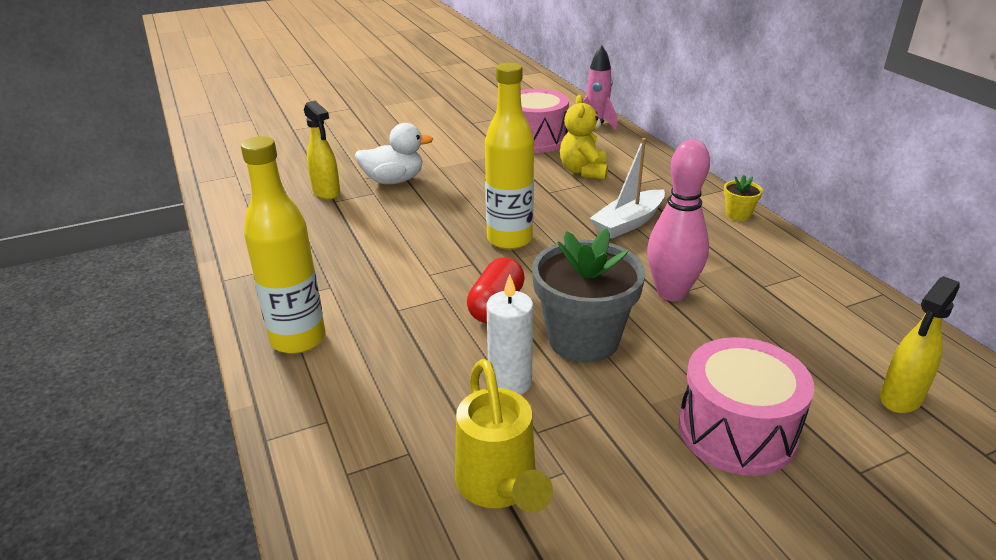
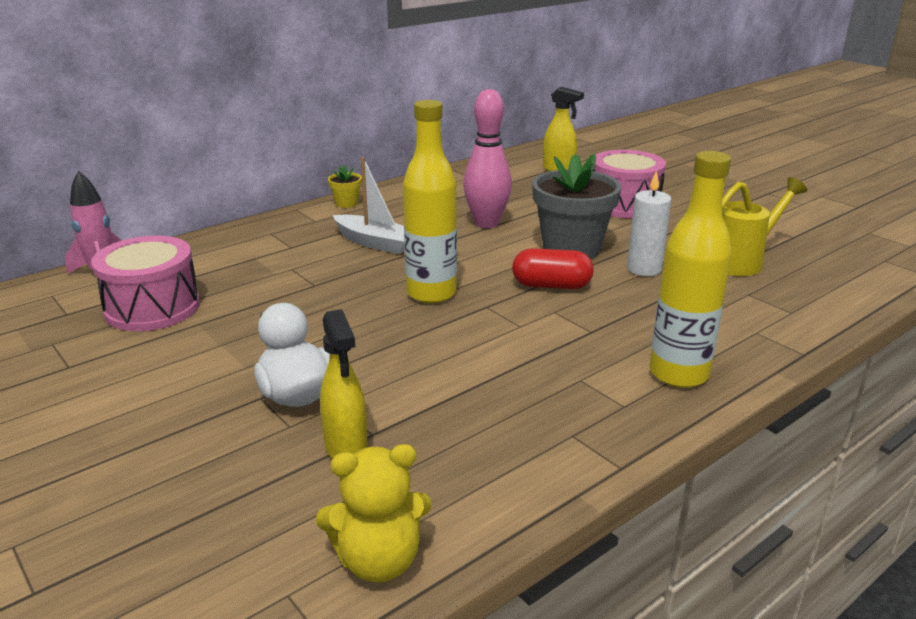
camera: 105 degrees left, 5 degrees down
yellow spray bottle [304,101,340,200] -> yellow spray bottle turned 120 degrees clockwise [320,309,368,459]
yellow teddy bear [560,95,608,180] -> yellow teddy bear moved to [316,444,432,583]

